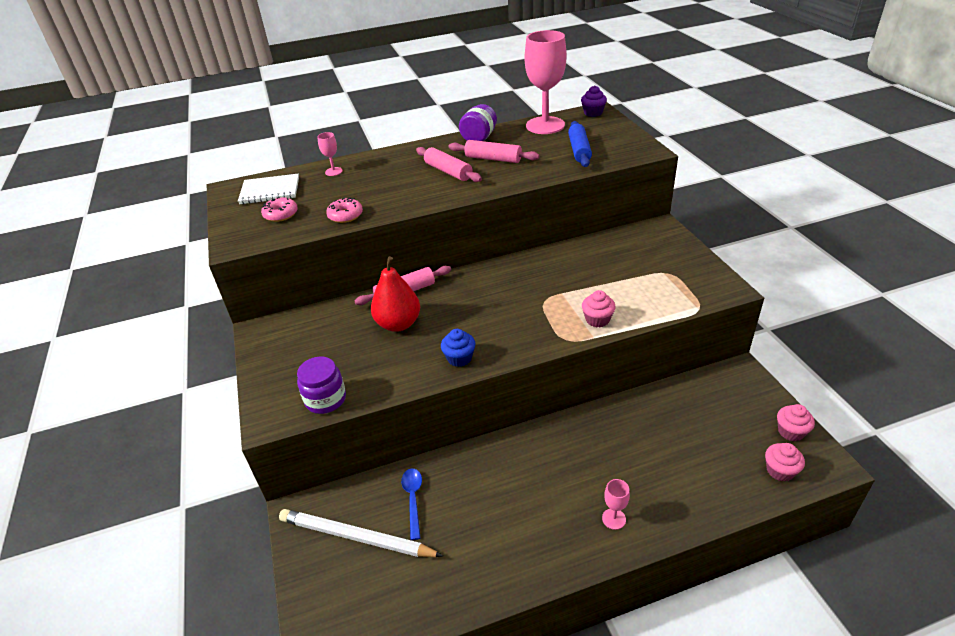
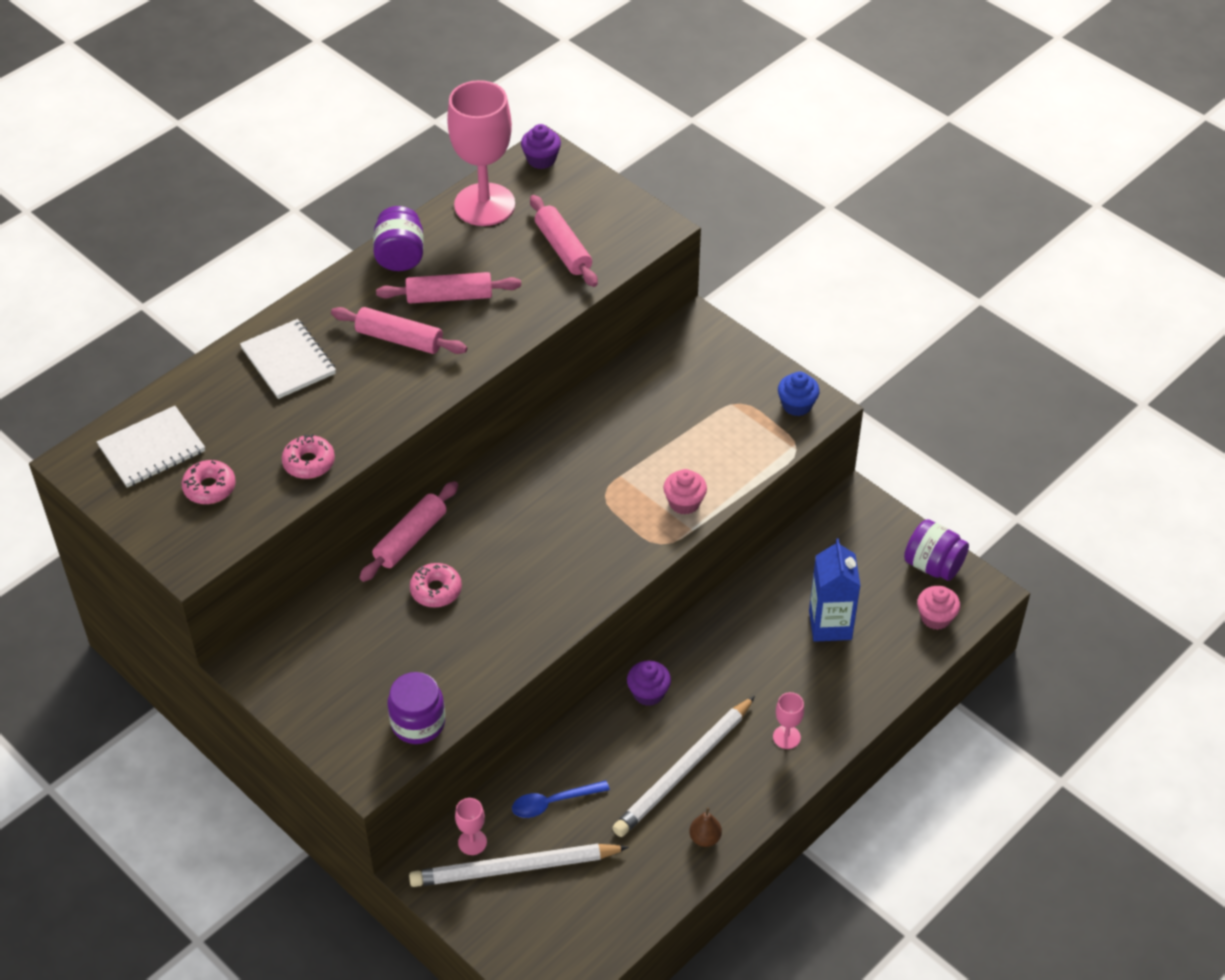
camera: 30 degrees left, 10 degrees up
pink goblet [317,132,343,176] -> pink goblet moved to [455,798,487,855]
red pear [371,256,420,332] -> pink donut [410,563,462,607]
blue spoon [401,469,422,540] -> blue spoon turned 75 degrees counterclockwise [512,780,610,818]
blue cupcake [441,329,475,367] -> blue cupcake moved to [778,371,820,416]
blue rolling pin [568,121,592,167] -> pink rolling pin [530,195,598,287]
pink cupcake [777,404,815,441] -> purple jar [904,519,969,581]
none -> white notebook [240,319,336,399]
none -> white pencil [612,696,755,837]
none -> purple cupcake [627,661,671,706]
none -> brown pear [689,807,722,847]
none -> blue carton [809,539,861,642]

